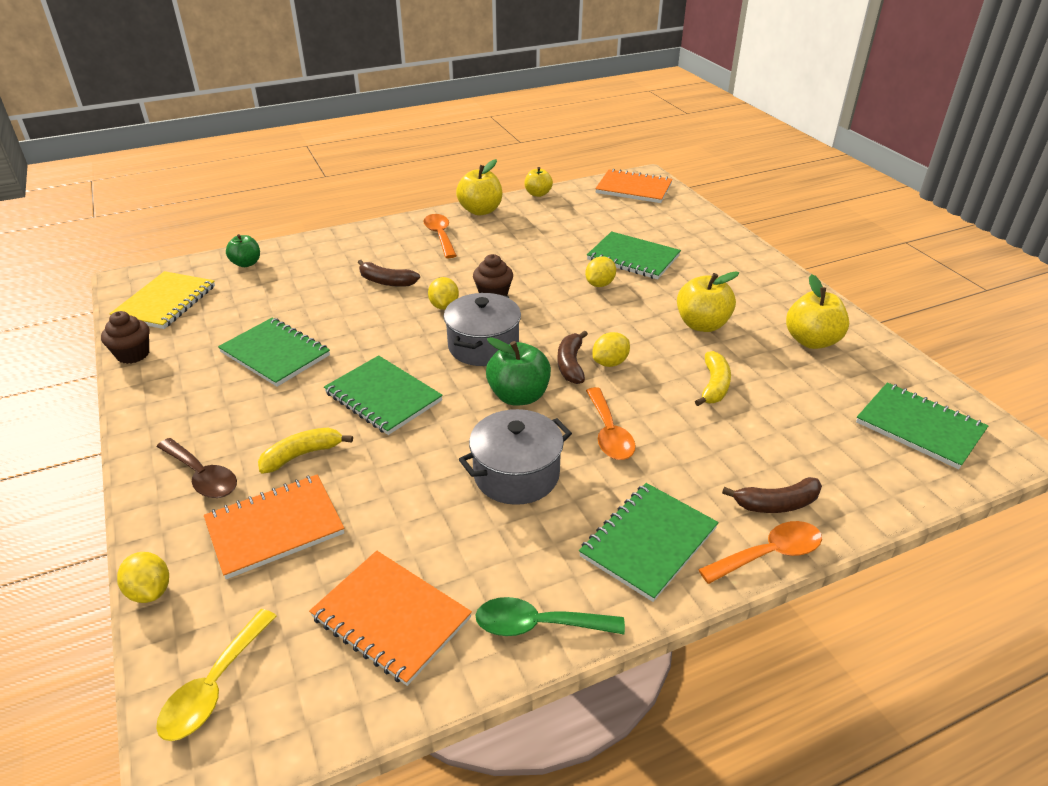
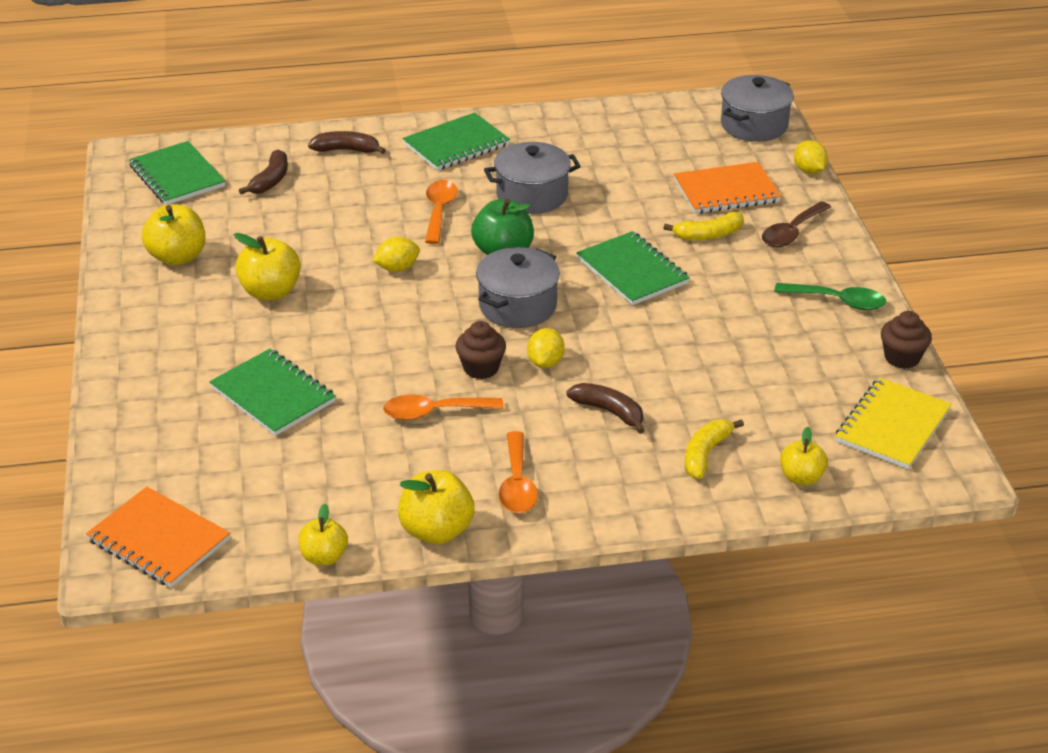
camera: 165 degrees left, 0 degrees up
yellow spoon [156,609,277,741] -> grey pot [721,75,794,142]
brown spoon [157,438,237,498] -> brown spoon turned 105 degrees counterclockwise [762,201,831,247]
green notebook [218,318,330,387] -> none
green apple [226,234,260,267] -> yellow apple [780,427,828,485]
orange notebook [309,551,472,686] -> none
green spoon [476,597,625,636] -> green spoon moved to [774,283,886,310]
brown banana [557,330,588,384] -> brown banana moved to [239,149,288,194]
yellow lemon [585,256,616,287] -> none
yellow banana [695,351,731,406] -> yellow banana moved to [685,419,744,479]
orange spoon [698,521,822,584] -> orange spoon moved to [383,395,504,420]

